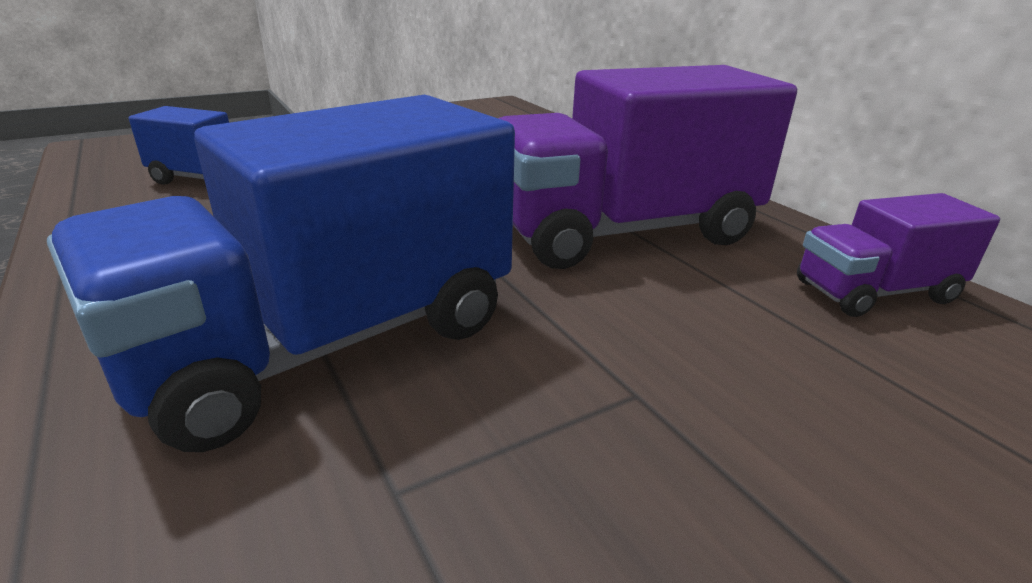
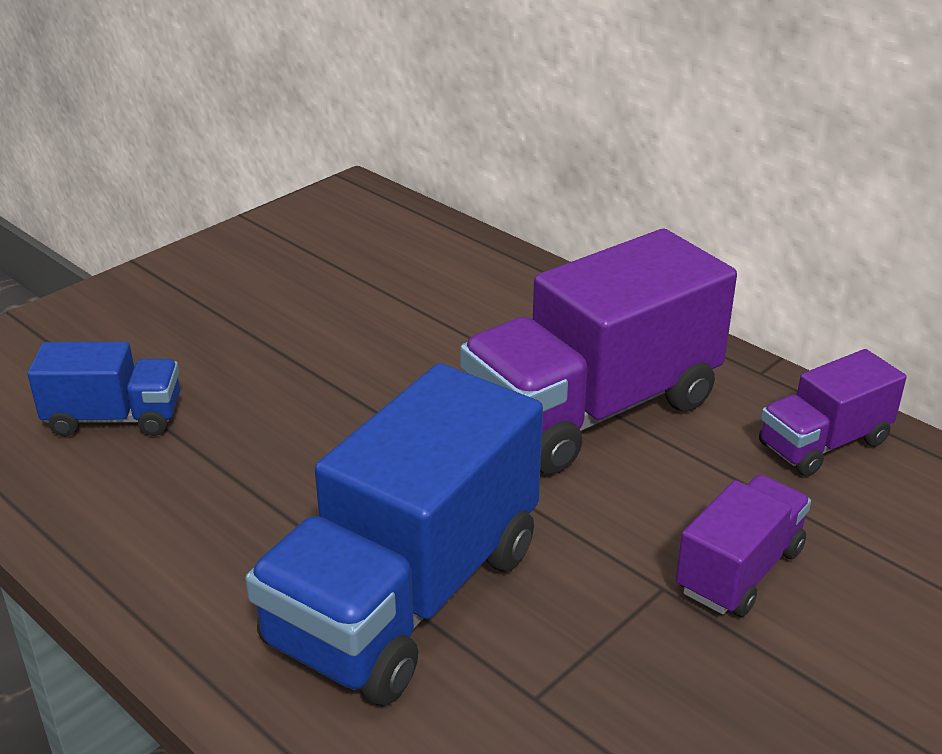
camera: 15 degrees left, 5 degrees up
none -> purple truck [676,475,811,617]

